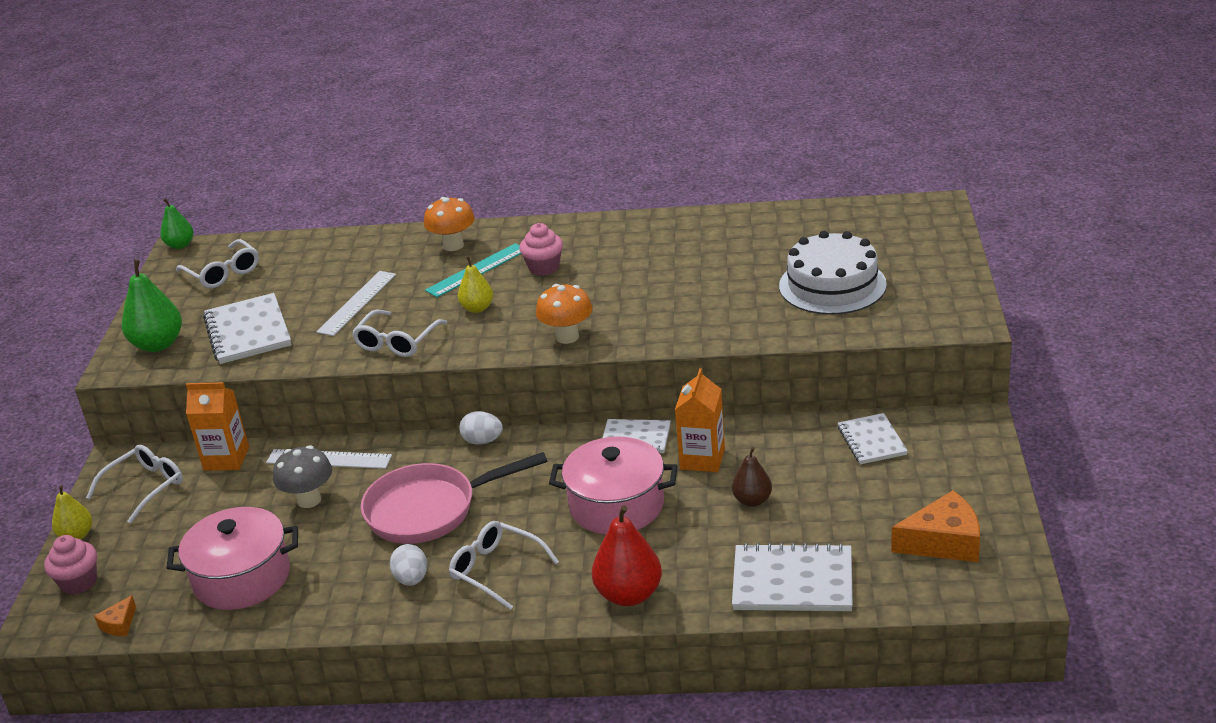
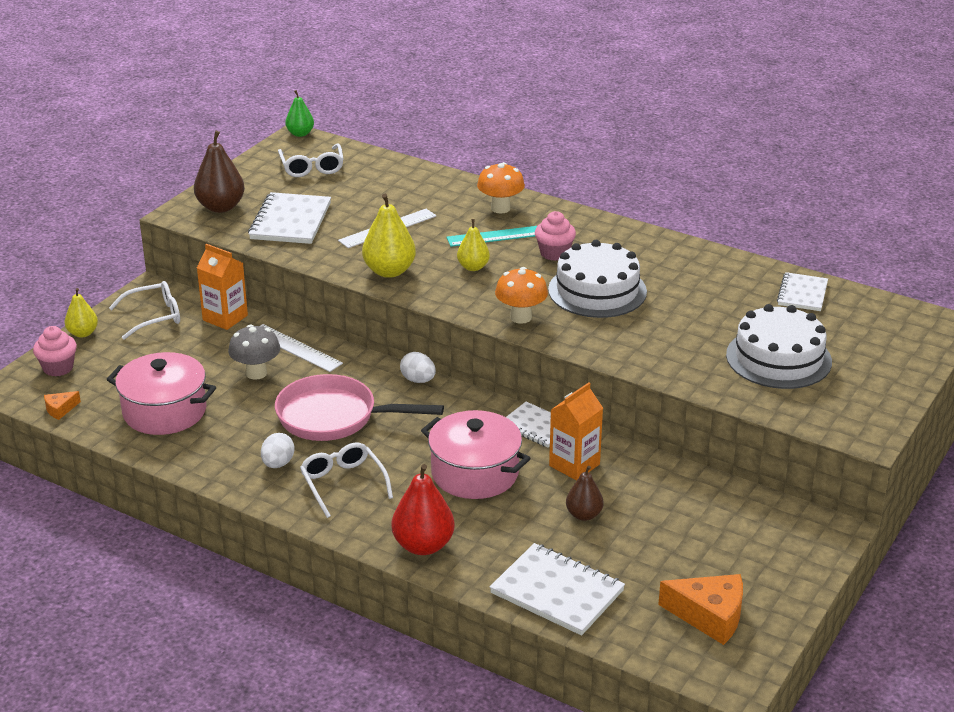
camera: 25 degrees right, 0 degrees up
green pear [122,260,182,352] -> brown pear [194,131,245,213]
white glasses [352,309,448,357] -> yellow pear [362,194,416,278]
white notebook [838,413,908,464] -> white notebook moved to [777,272,828,311]
none -> white cake [548,240,647,318]

